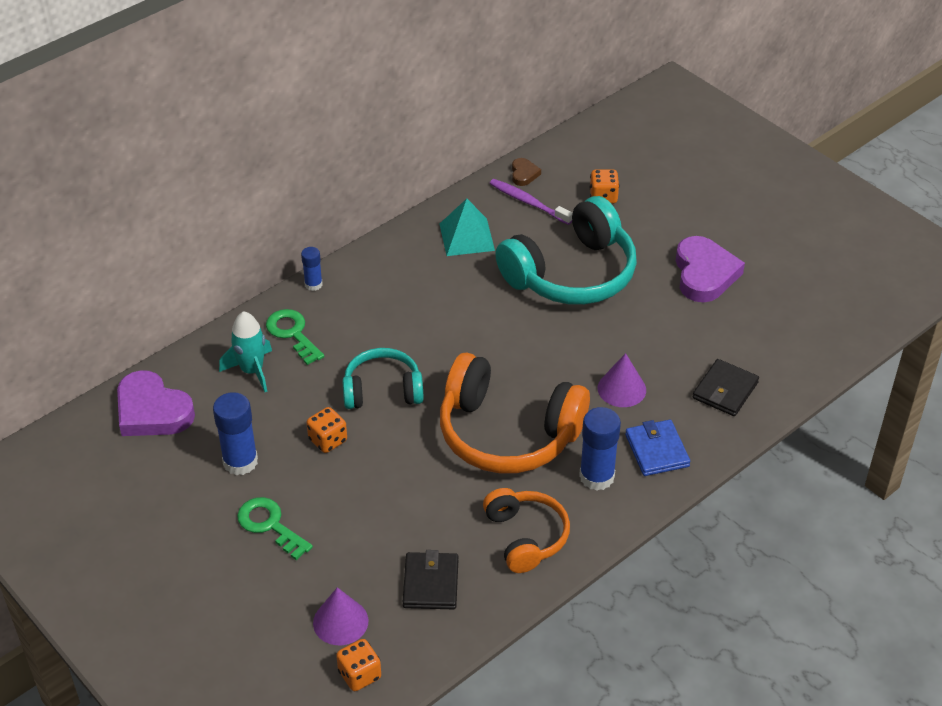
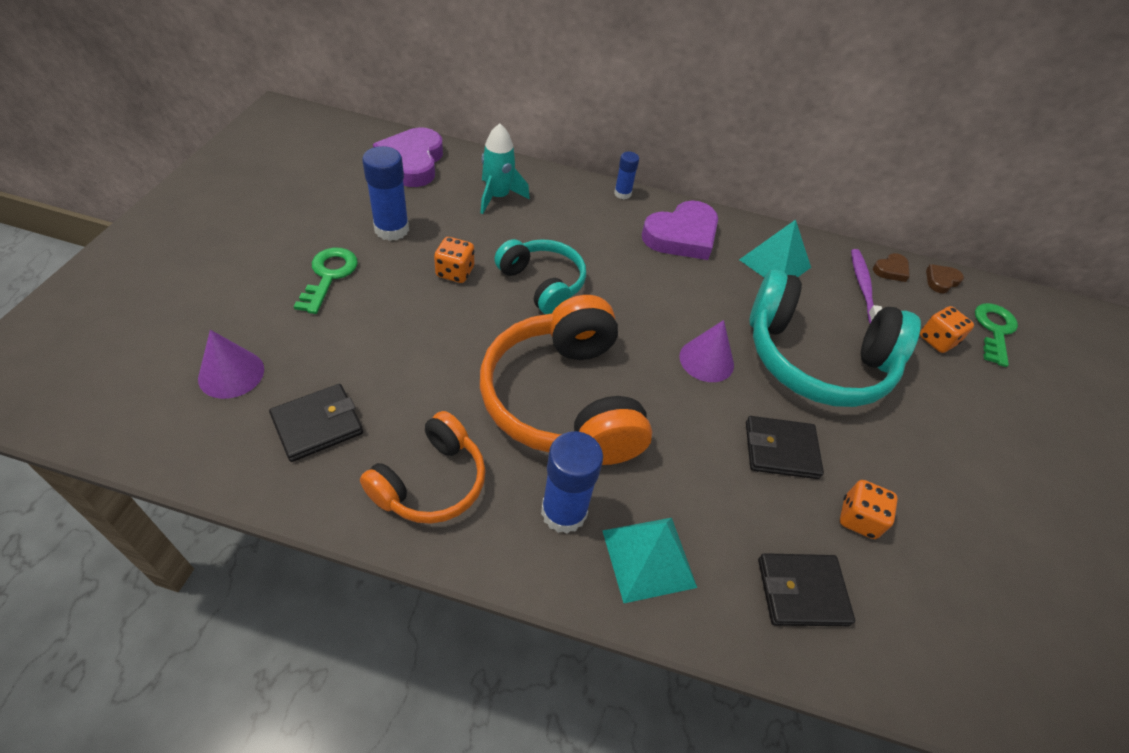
camera: 50 degrees right, 5 degrees up
green key [266,309,324,365] -> green key moved to [975,303,1018,367]
orange dice [336,639,381,691] -> orange dice moved to [840,480,898,539]
purple cone [598,353,646,407] -> purple cone moved to [680,320,734,382]
blue wallet [625,420,690,476] -> turquoise pyramid [602,518,697,603]
purple heart [676,236,745,302] -> purple heart moved to [642,201,718,260]
none -> black wallet [746,416,824,479]
none -> brown heart [926,264,964,293]

